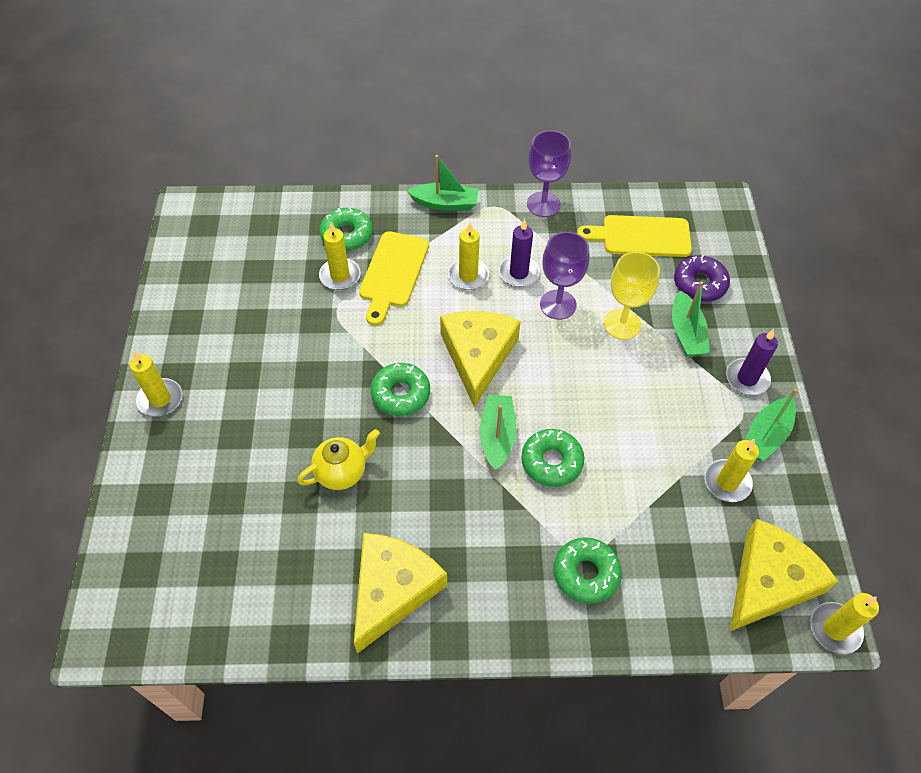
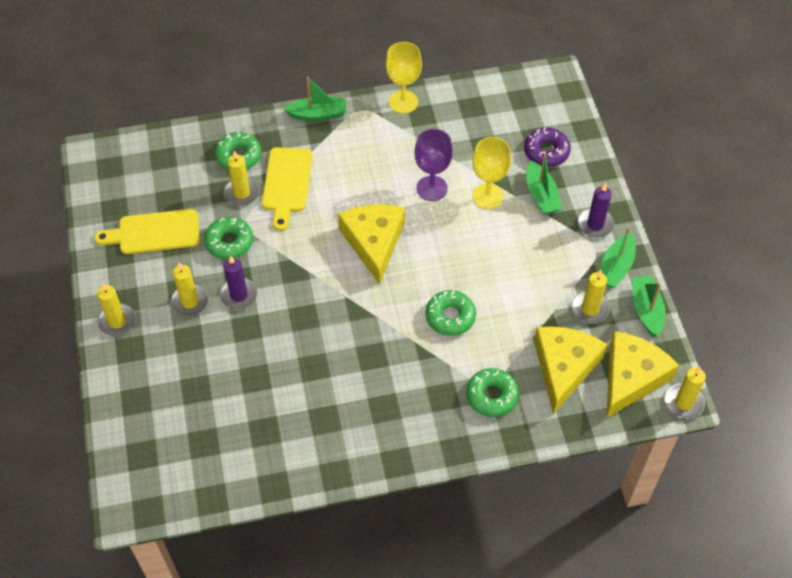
camera: 10 degrees left, 0 degrees up
yellow teapot [297,429,380,490] -> none
yellow cheese [354,533,447,654] -> yellow cheese moved to [534,326,607,414]
green donut [370,363,430,416] -> green donut moved to [204,217,253,259]
yellow candle [448,222,489,290] -> yellow candle moved to [170,263,208,316]
green boat [479,394,516,470] -> green boat moved to [632,276,665,337]
purple candle [499,219,540,287] -> purple candle moved to [220,255,258,309]
purple goblet [527,130,571,217] -> yellow goblet [386,42,422,114]
yellow cutting board [577,215,692,257] -> yellow cutting board moved to [94,209,200,254]

